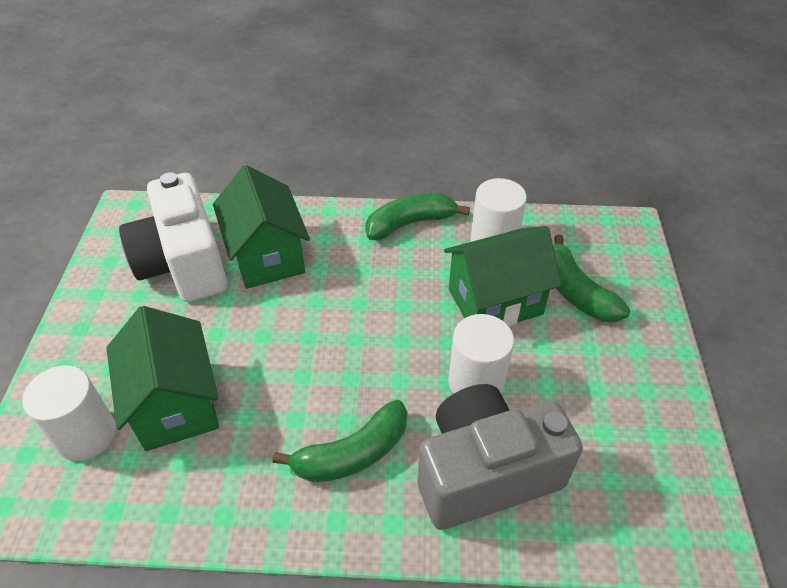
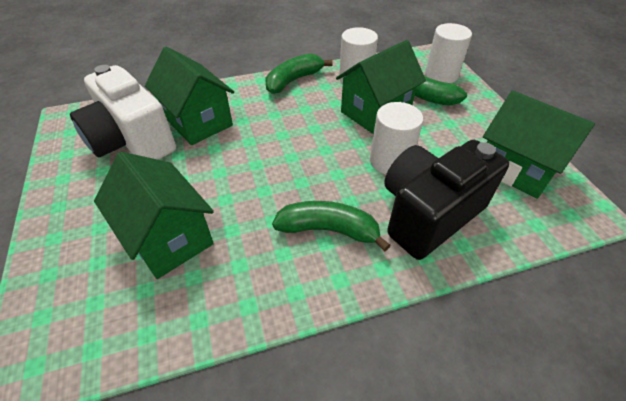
camera: 20 degrees left, 0 degrees up
white cylinder [22,366,116,461] -> white cylinder moved to [425,23,472,83]
green banana [273,400,407,482] -> green banana turned 120 degrees counterclockwise [272,201,391,251]
grey camera [417,384,583,530] -> black camera [384,140,509,260]
none -> green house [483,90,595,199]

